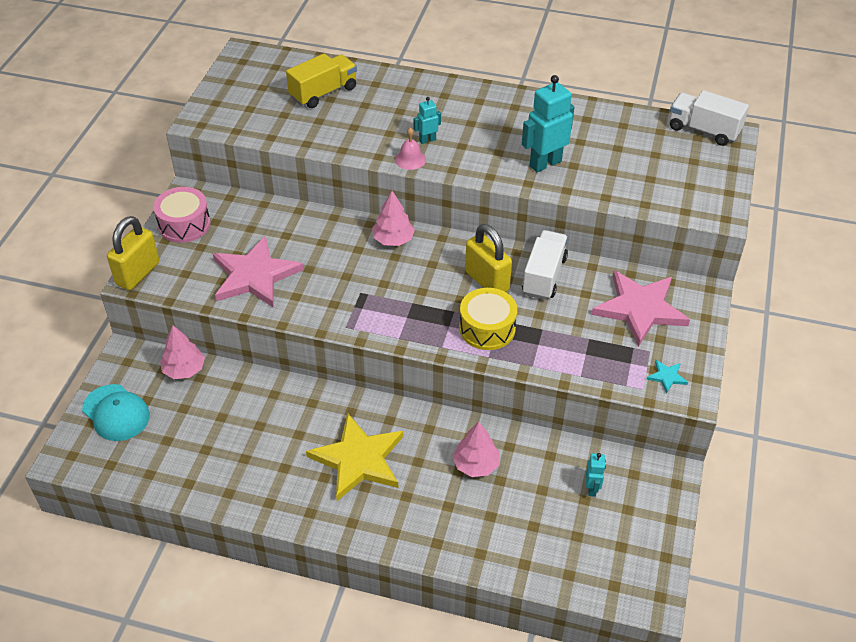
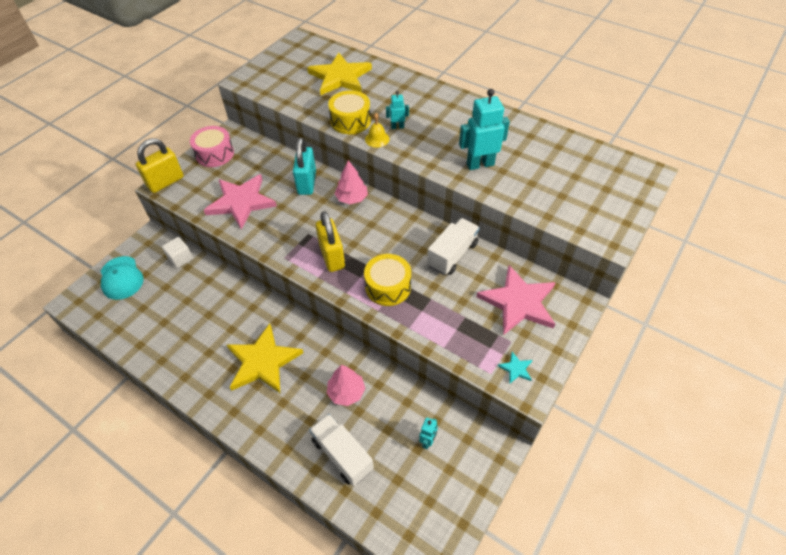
camera: 20 degrees right, 5 degrees up
pink tree [160,325,205,379] -> white cube [162,237,193,268]
yellow truck [286,53,357,108] -> yellow star [307,52,372,95]
pink bell [395,128,426,170] -> yellow bell [365,113,390,148]
yellow padlock [465,224,512,292] -> yellow padlock moved to [316,211,345,272]
white truck [670,90,749,146] -> white truck moved to [309,414,374,486]
none -> turquoise padlock [293,138,316,195]
none -> yellow drum [328,90,371,134]

